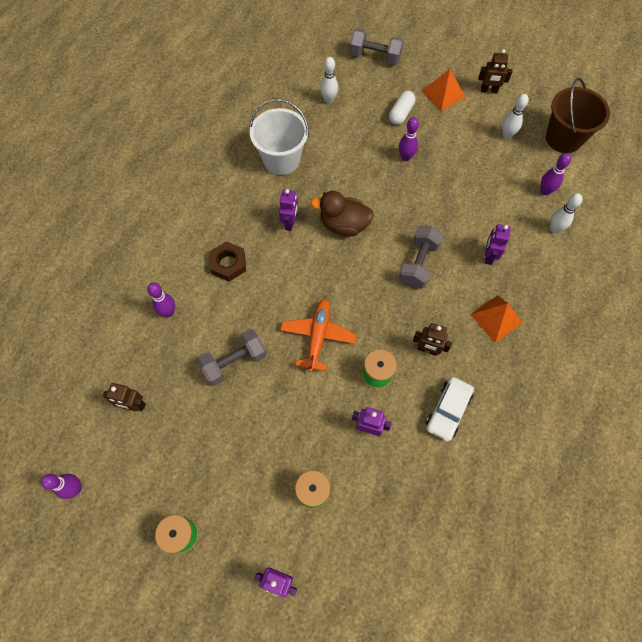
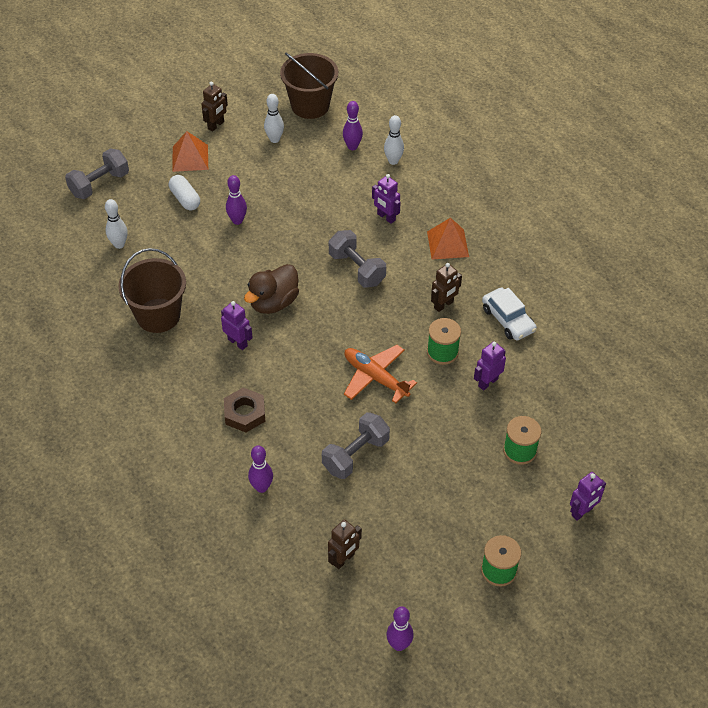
camera: 60 degrees left, 15 degrees down
grey dumbbell [197,329,267,386] -> grey dumbbell turned 45 degrees clockwise [322,412,390,479]
white bucket [250,99,309,175] -> brown bucket [118,248,186,333]

